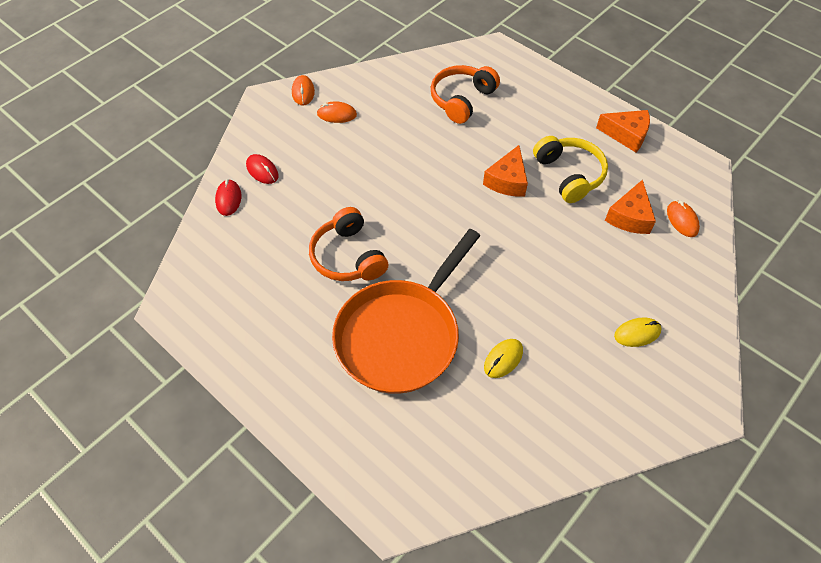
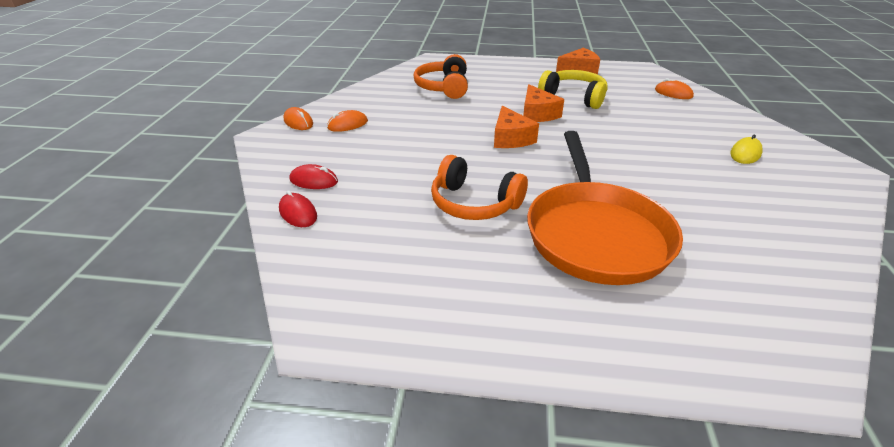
camera: 35 degrees left, 20 degrees down
yellow mouse [484,339,523,378] -> none
orange cheese [605,180,656,234] -> orange cheese moved to [494,106,539,148]

